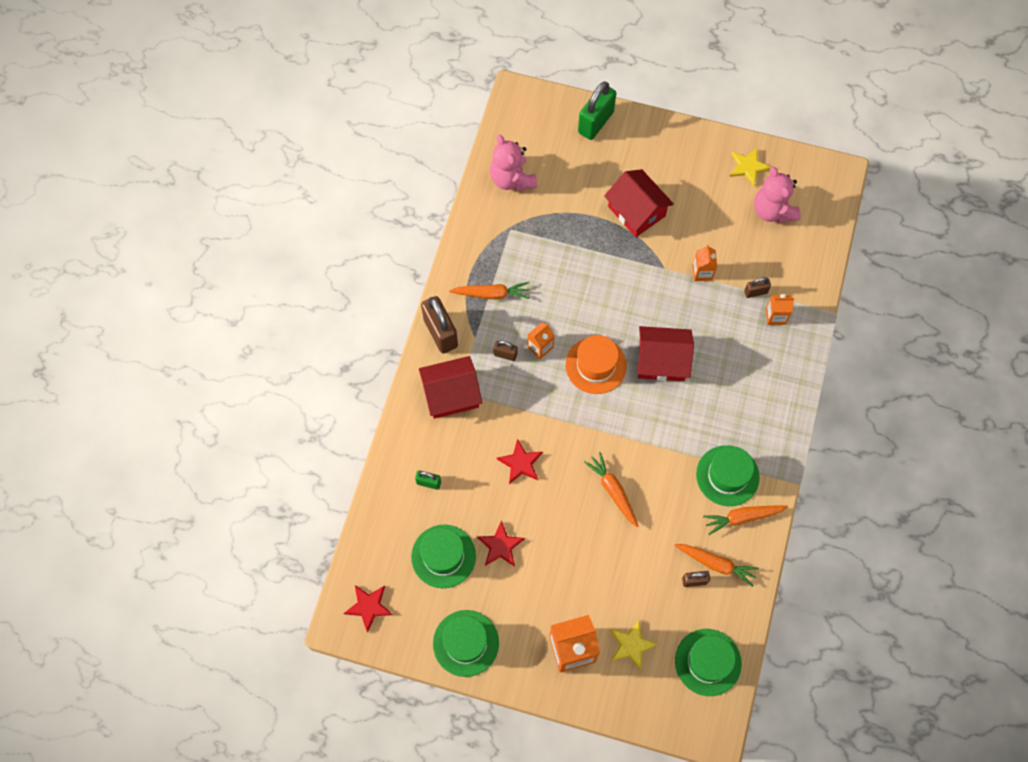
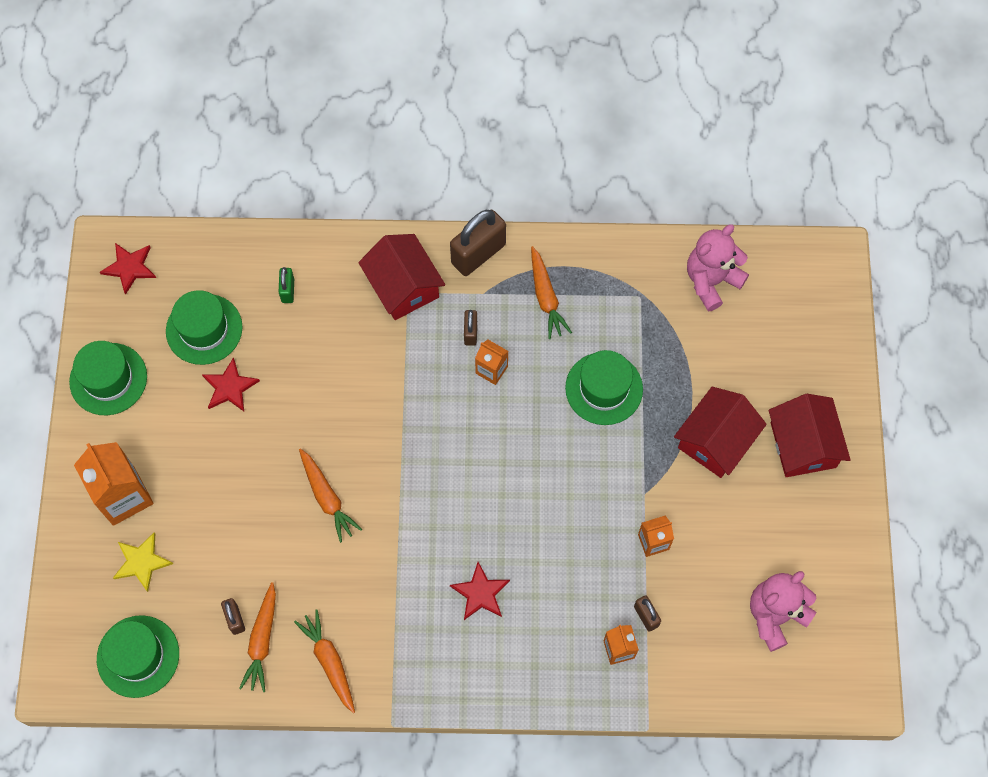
camera: 75 degrees right, 0 degrees up
red star [497,439,543,484] -> red star moved to [450,562,510,620]
orange hat [565,335,627,394] -> none
green padlock [578,82,616,140] -> none
orange carrot [584,452,639,527] -> orange carrot turned 105 degrees clockwise [299,448,362,543]
red house [637,326,694,381] -> red house moved to [769,394,851,477]
green hat [696,445,760,506] -> green hat moved to [565,350,643,425]
yellow star [729,148,770,186] -> none

